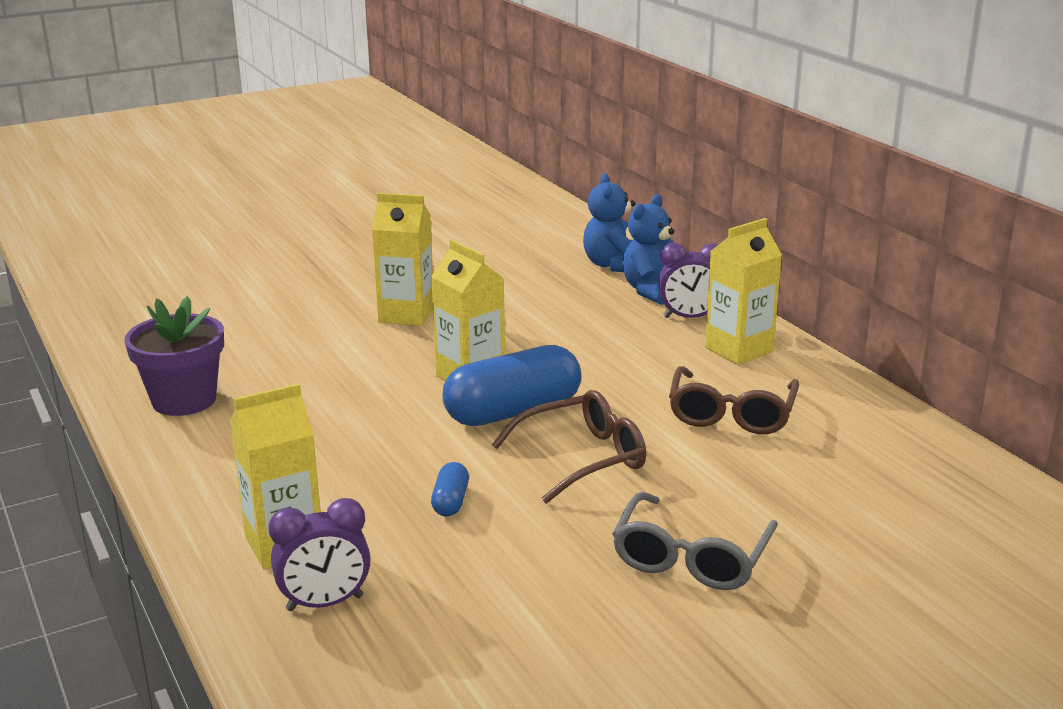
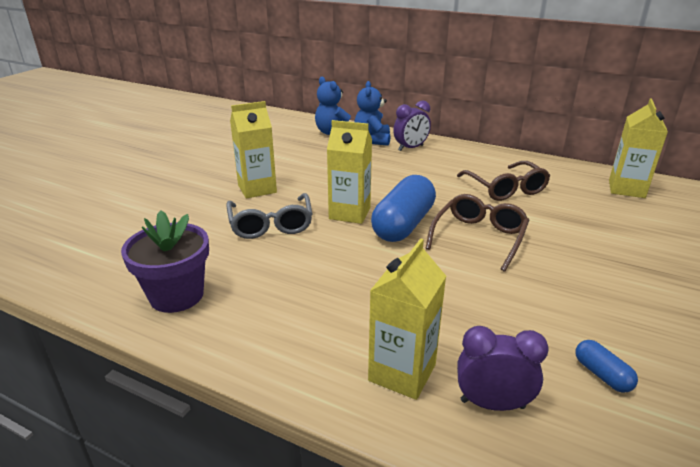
camera: 35 degrees left, 5 degrees up
purple clock [268,498,371,611] -> purple clock turned 120 degrees counterclockwise [457,326,549,411]
blue capsule [431,462,469,517] -> blue capsule moved to [575,340,638,393]
grey glasses [612,492,778,590] -> grey glasses moved to [226,193,312,239]
yellow carton [705,218,782,365] -> yellow carton moved to [609,98,668,198]

